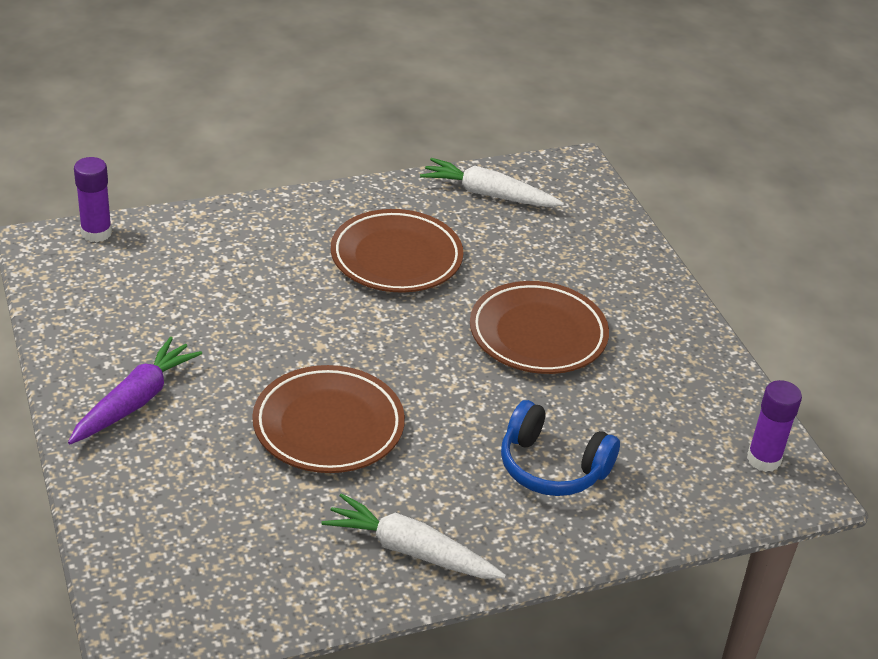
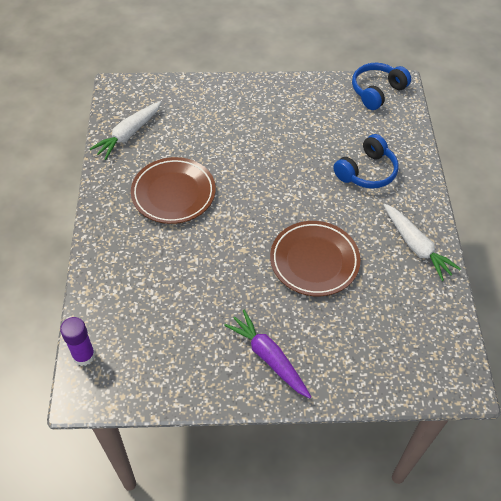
camera: 70 degrees left, 15 degrees up
white carrot [321,493,506,579] -> white carrot turned 75 degrees counterclockwise [383,204,461,281]
brown plate [470,281,609,374] -> none
purple glue stick [747,380,802,472] -> blue headphones [352,63,411,110]

